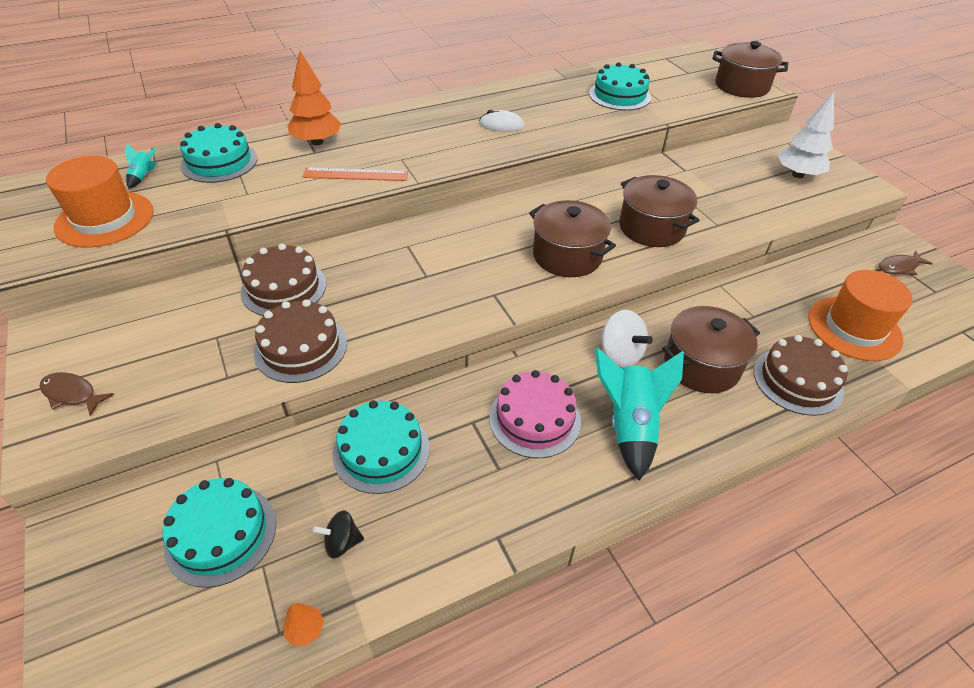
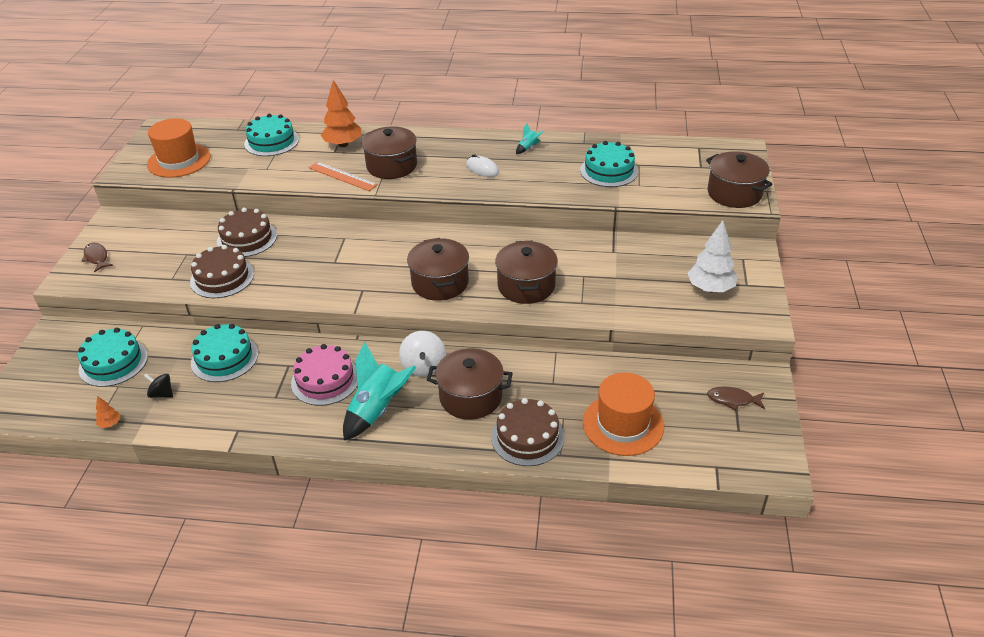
camera: 35 degrees right, 5 degrees down
turquoise rocket [125,143,157,189] -> turquoise rocket moved to [516,123,544,154]
none -> brown pot [362,126,417,179]

